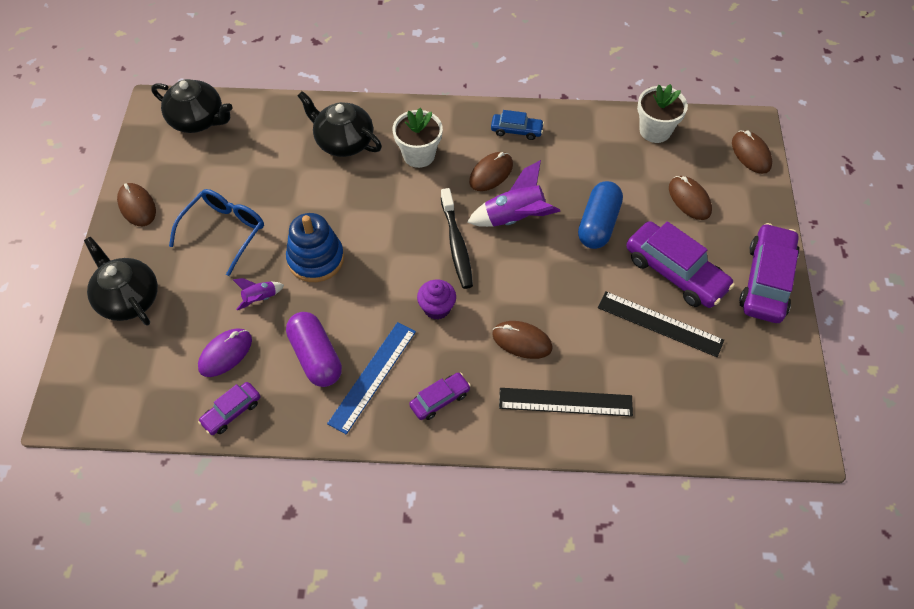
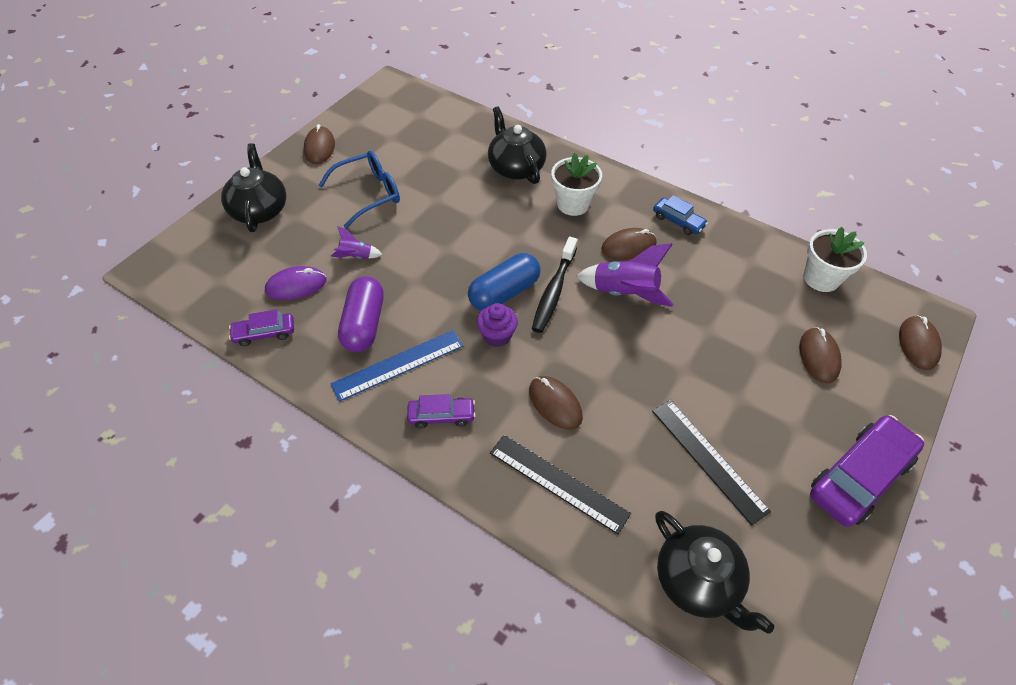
camera: 30 degrees right, 5 degrees down
black teapot [151,79,233,133] -> black teapot moved to [655,511,774,634]
blue stacking toy [286,213,344,282] -> none
blue capsule [578,181,623,249] -> blue capsule moved to [468,253,540,311]
purple car [626,221,735,308] -> none

